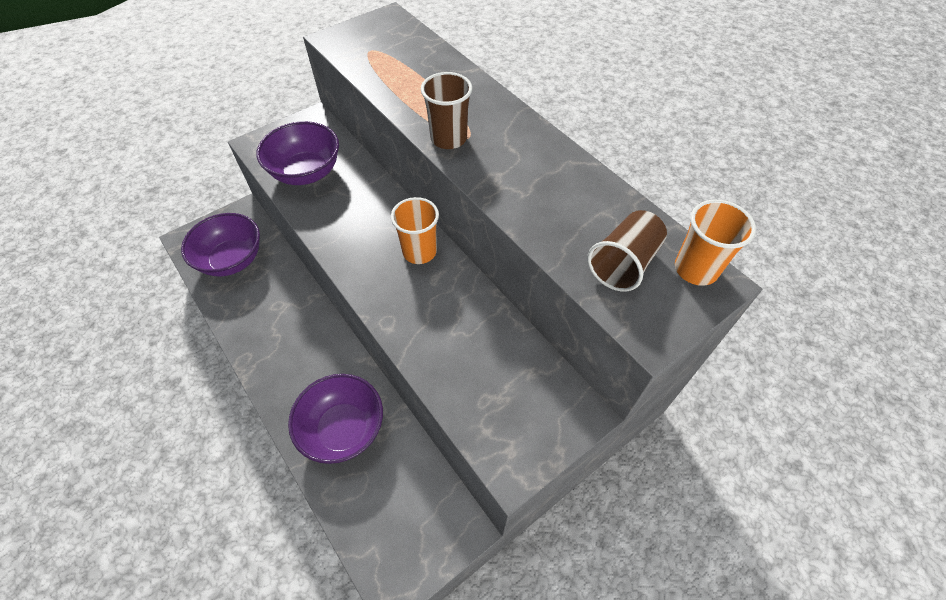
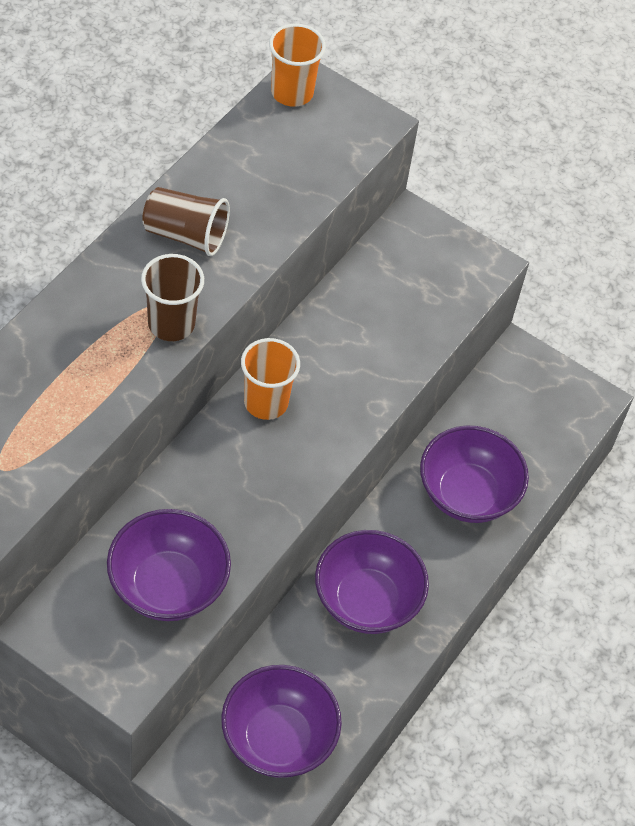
camera: 115 degrees left, 0 degrees up
brown cup [587,210,667,292] -> brown cup moved to [142,187,230,256]
none -> purple bowl [315,530,429,634]

